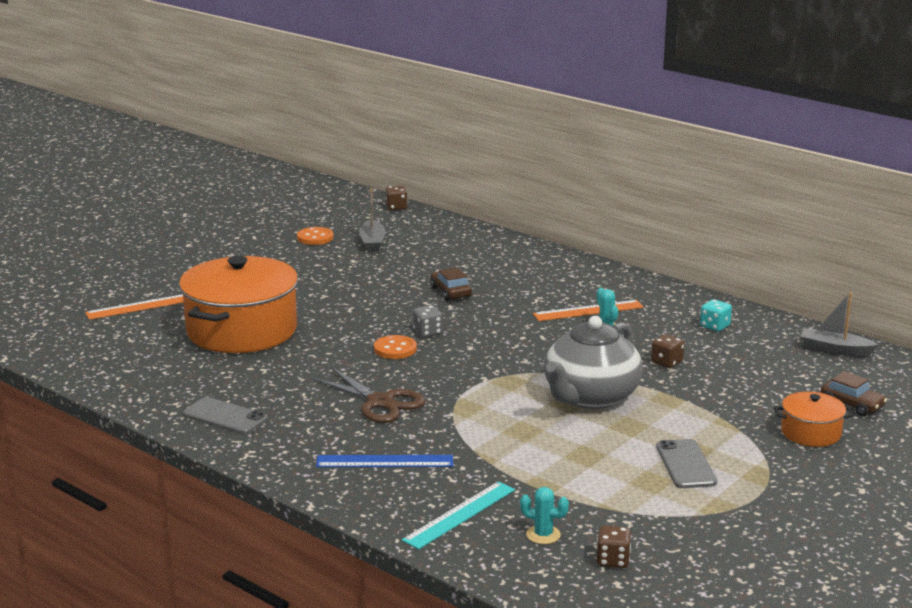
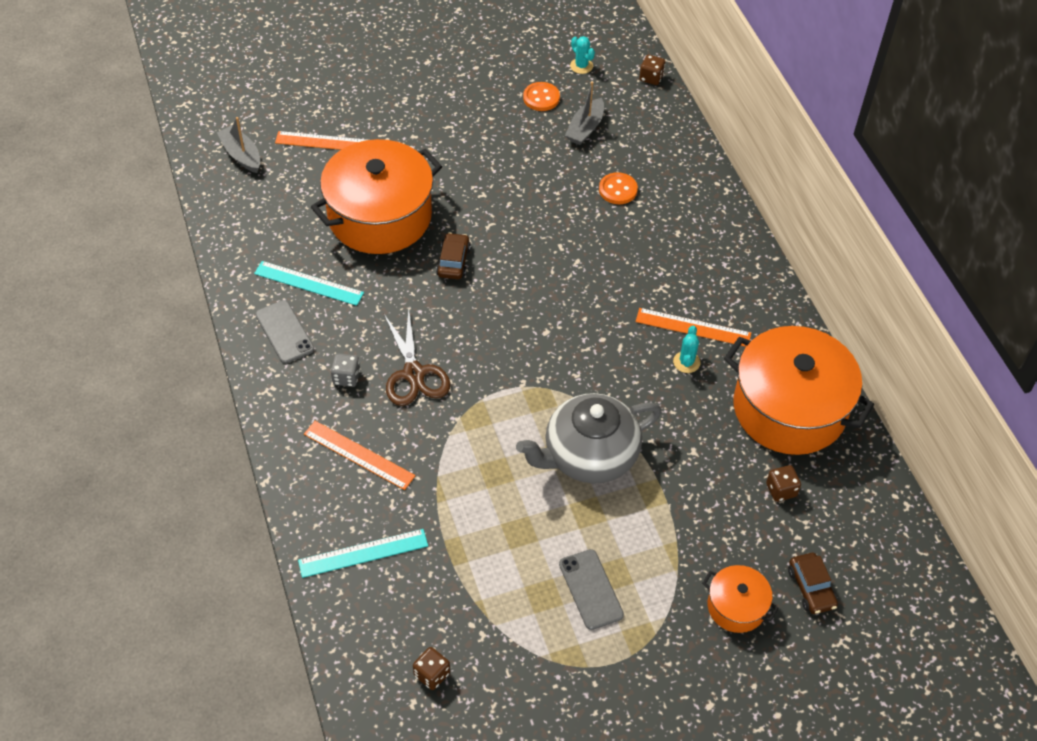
camera: 30 degrees right, 30 degrees up
blue ruler [316,455,453,467] -> orange ruler [304,421,416,490]
orange button [374,335,417,359] -> orange button moved to [599,172,638,204]
grey dice [413,305,442,337] -> grey dice moved to [331,353,360,387]
brown car [430,267,472,301] -> brown car moved to [436,233,471,279]
turquoise cactus [520,487,569,544] -> turquoise cactus moved to [570,36,595,74]
brown dice [651,334,684,368] -> brown dice moved to [766,465,801,502]
grey phone [656,439,717,488] -> grey phone turned 45 degrees counterclockwise [559,549,624,630]
turquoise dice [700,299,732,331] -> orange pot [724,326,874,455]
grey boat [800,292,879,357] -> grey boat moved to [217,117,260,173]
none -> turquoise ruler [254,261,364,306]

